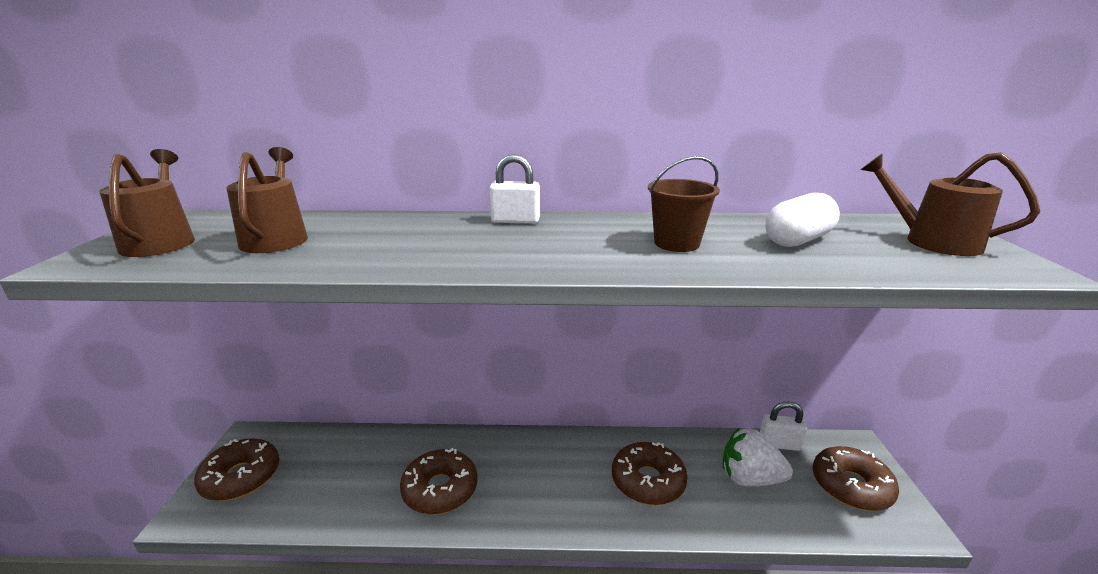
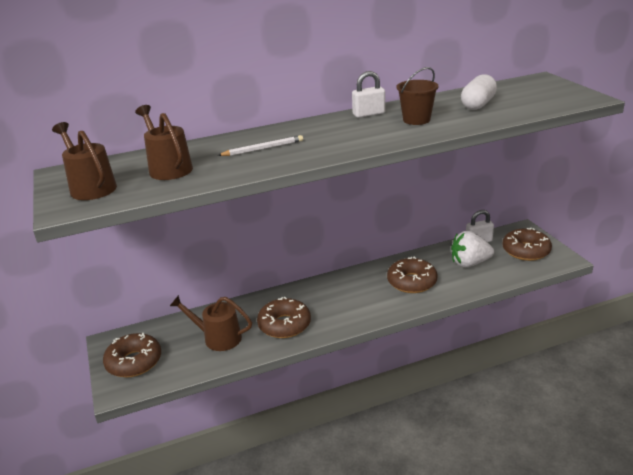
camera: 20 degrees left, 5 degrees up
white padlock [489,154,540,224] -> white padlock moved to [352,71,385,118]
brown watering can [860,152,1040,256] -> brown watering can moved to [170,295,252,351]
none -> white pencil [217,135,303,156]

